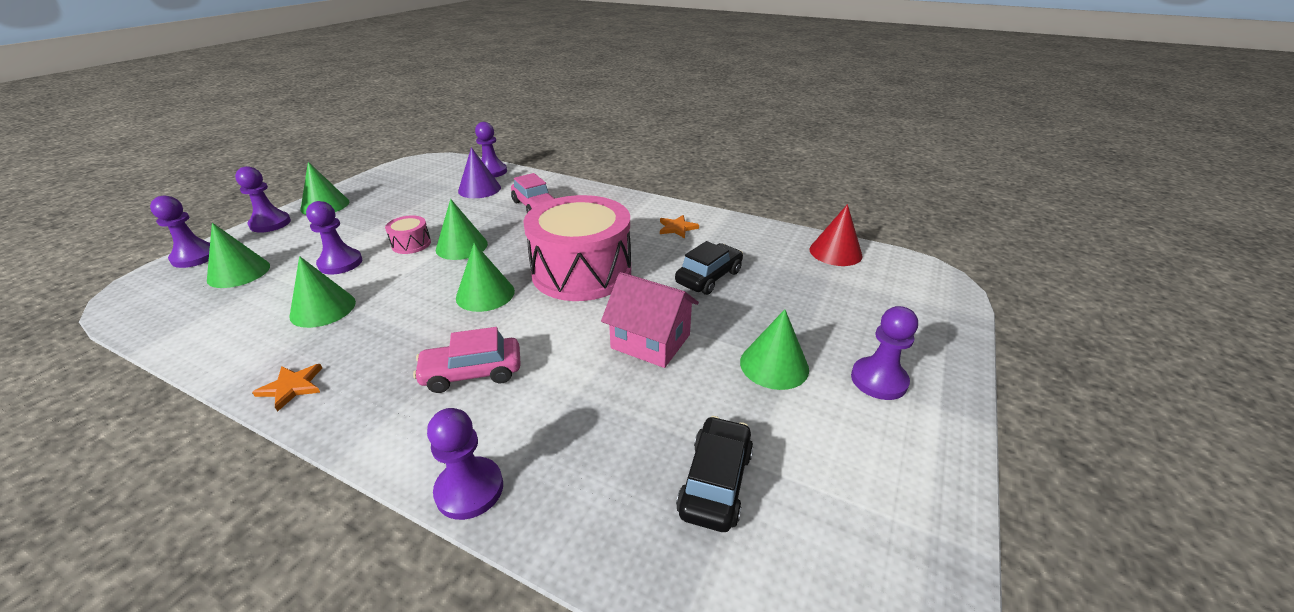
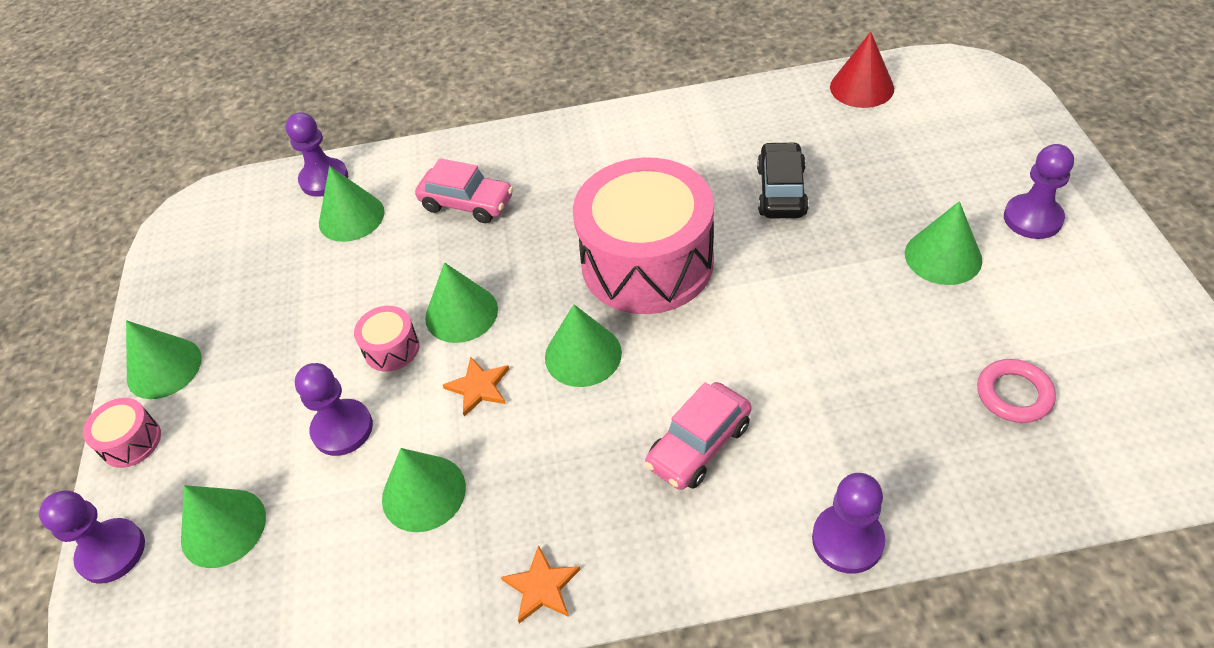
camera: 30 degrees left, 15 degrees up
purple pawn [235,166,291,233] -> pink drum [83,398,161,468]
purple cone [458,147,501,198] -> green cone [319,166,385,242]
pink house [601,272,699,368] -> none
orange star [660,215,699,238] -> orange star moved to [443,356,509,417]
black car [676,416,753,532] -> pink ring [977,359,1056,423]

